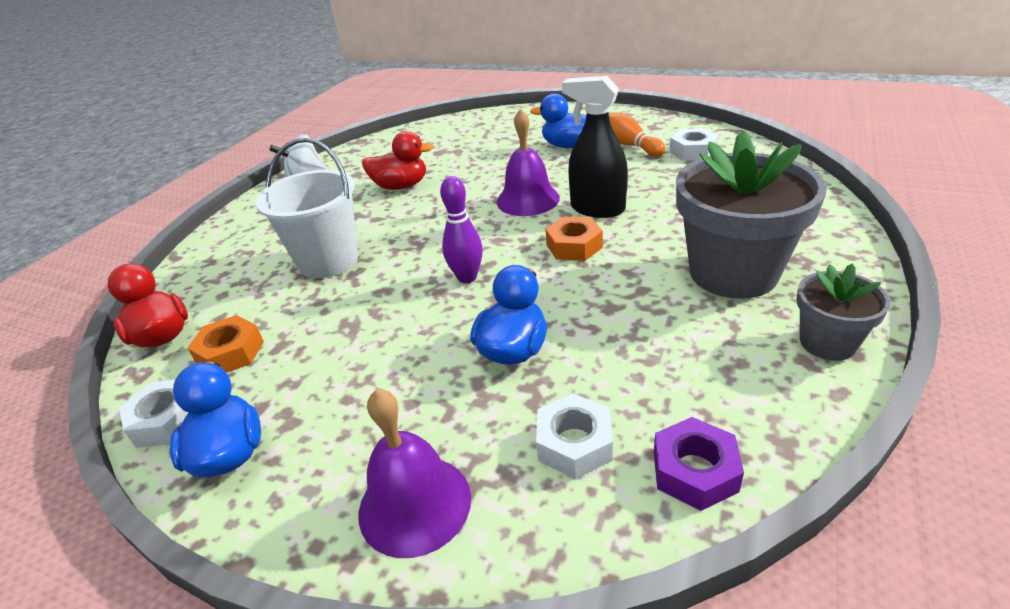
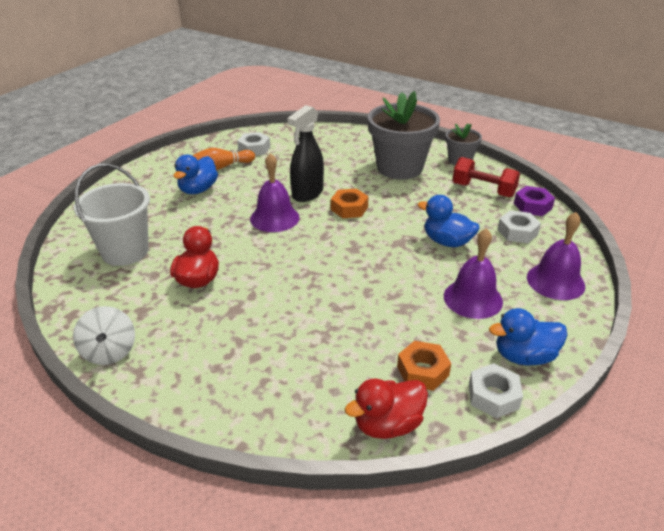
camera: 85 degrees left, 0 degrees up
white bucket [255,138,358,278] -> white bucket moved to [74,164,150,266]
purple bowling pin [440,176,483,283] -> none
none -> purple bell [444,228,503,319]
none -> red dumbbell [453,157,520,197]

